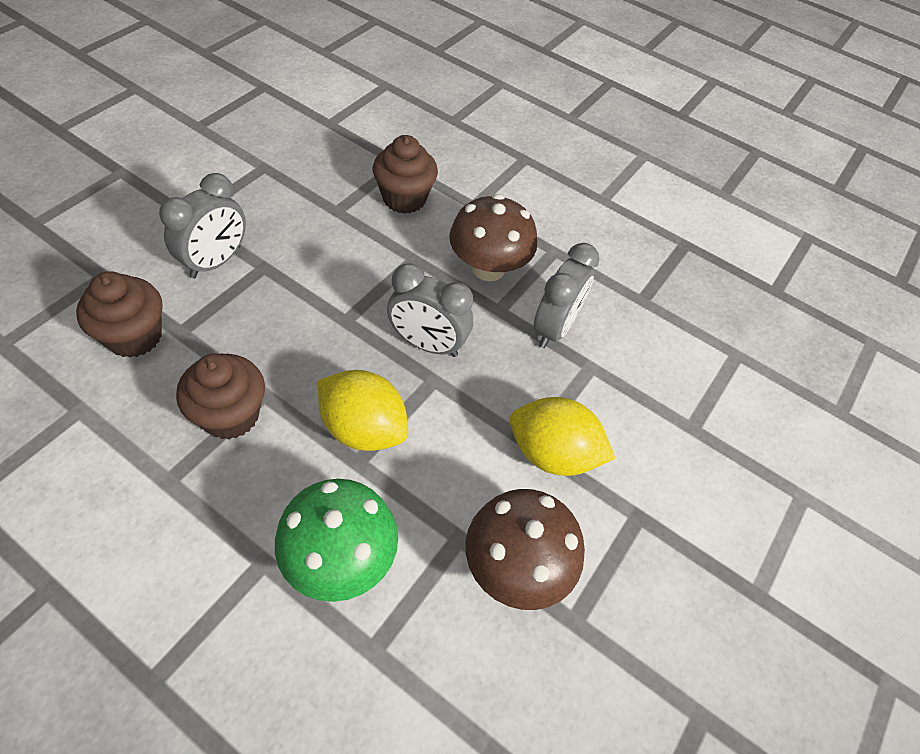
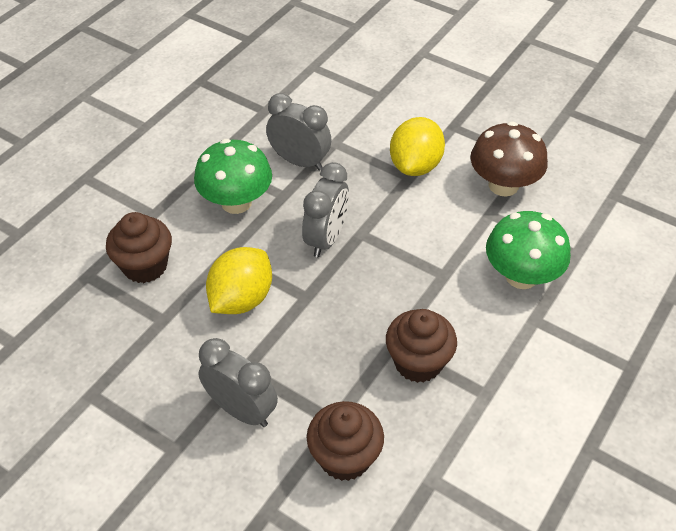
camera: 85 degrees left, 5 degrees down
yellow lemon [318,370,408,451] -> yellow lemon moved to [206,247,272,314]
brown mushroom [449,194,537,281] -> green mushroom [194,139,272,214]

